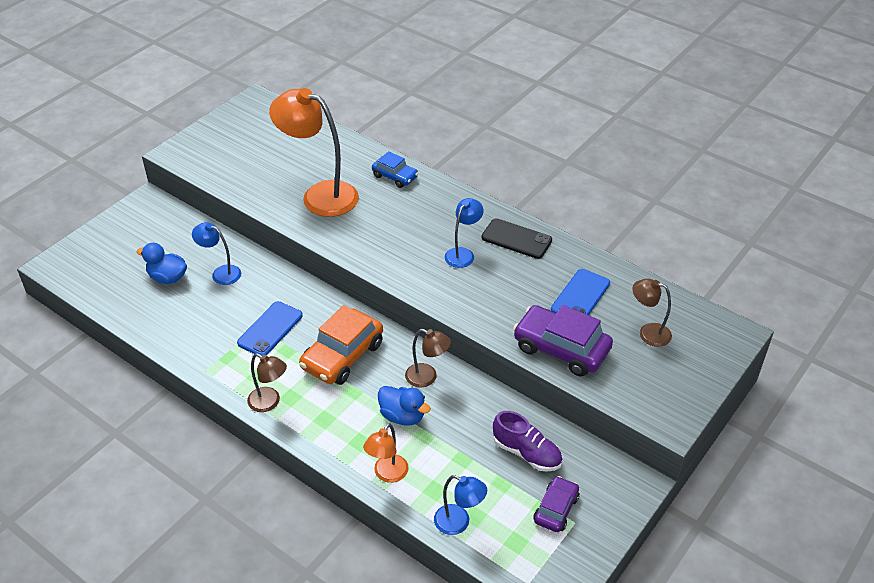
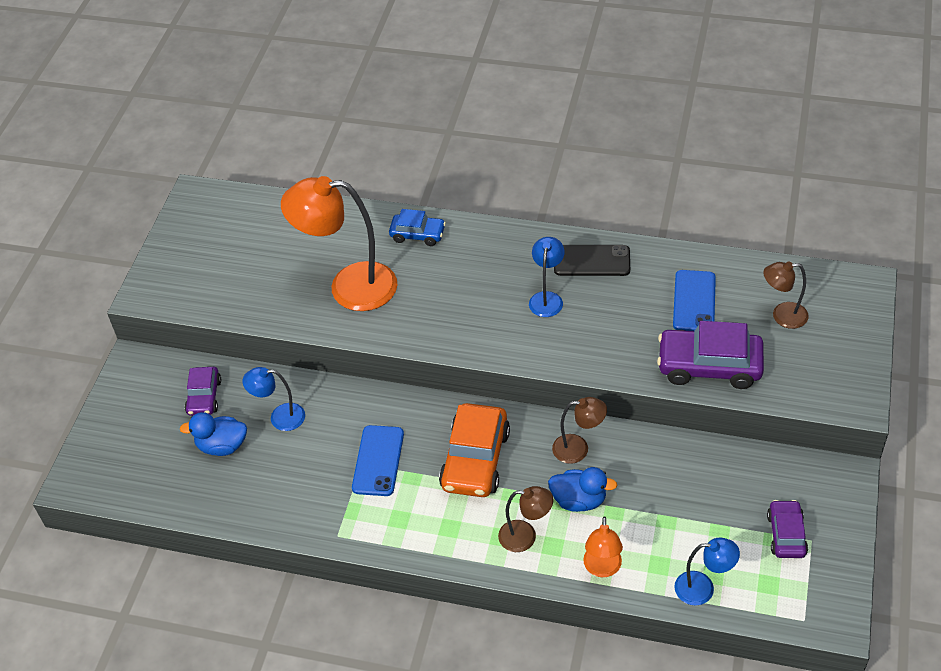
camera: 20 degrees left, 5 degrees up
brown lamp [247,353,287,412] -> brown lamp moved to [498,486,554,552]
purple shoe [493,411,562,472] -> none
none -> purple car [185,367,221,416]

